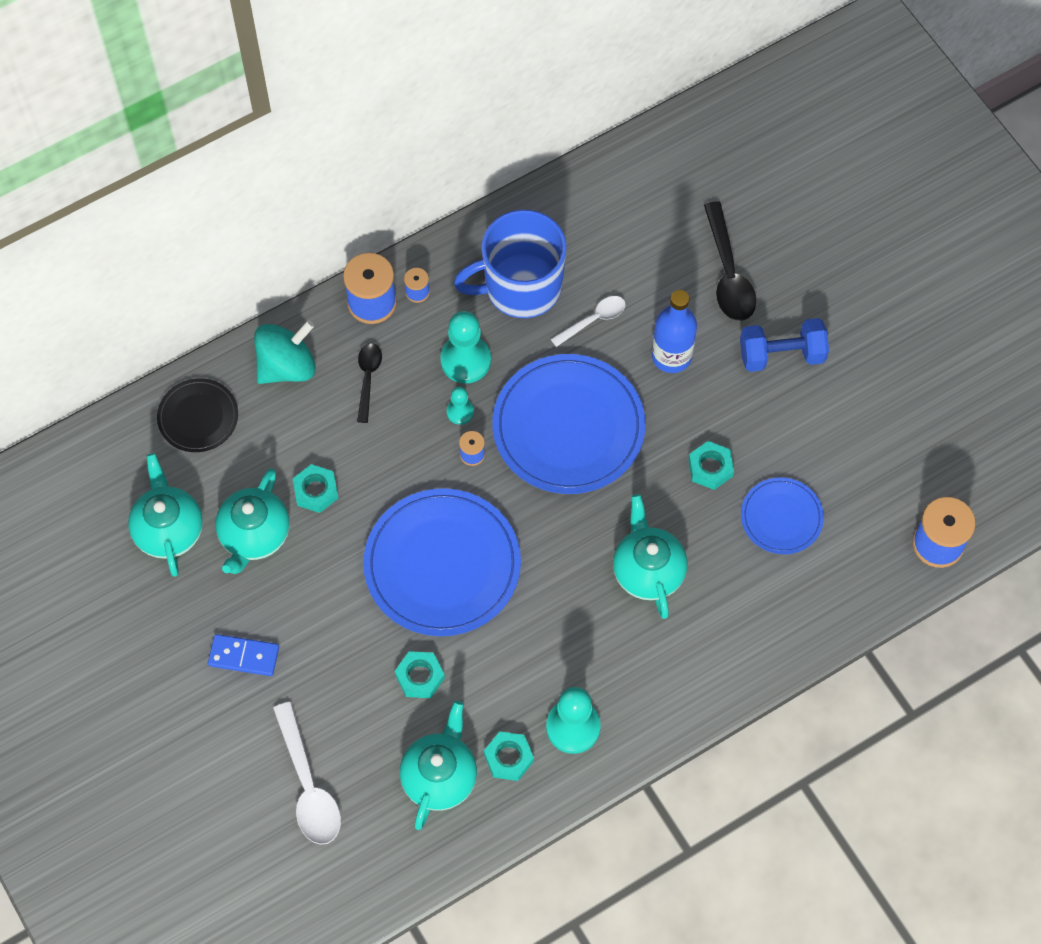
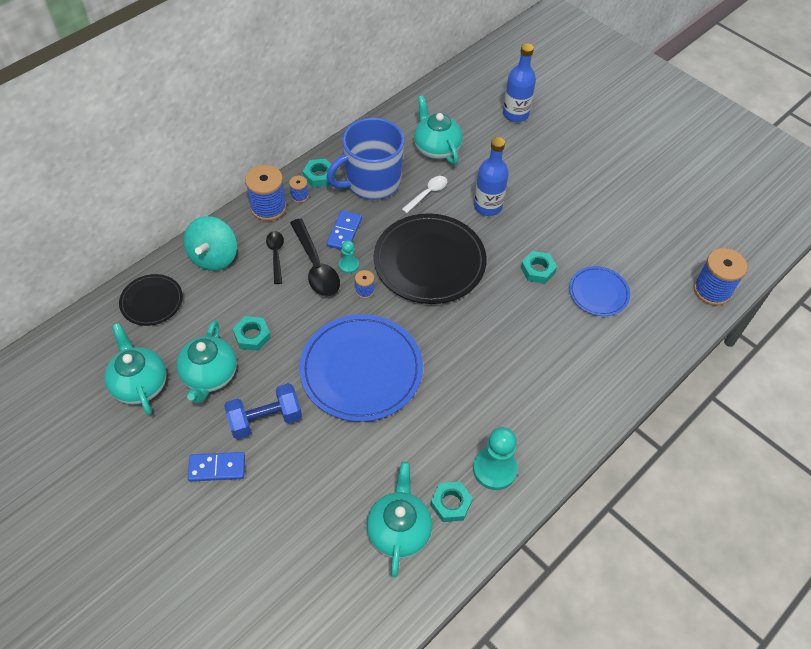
camera: 15 degrees left, 10 degrees down
turquoise spinning top [254,320,316,384] -> turquoise spinning top turned 150 degrees clockwise [184,216,237,271]
white spoon [273,702,341,845] -> none
turquoise nut [395,651,445,698] -> turquoise nut moved to [303,159,336,188]
turquoise pawn [440,311,491,384] -> blue domino [327,210,362,250]
blue plate [492,354,646,494] -> black plate [374,214,487,304]
turquoise teapot [613,494,688,619] -> turquoise teapot moved to [414,95,463,165]
black spoon [704,201,756,321] -> black spoon moved to [290,219,340,296]
blue dumbbell [740,318,829,372] -> blue dumbbell moved to [224,383,302,439]
none -> blue bottle [503,43,536,122]

